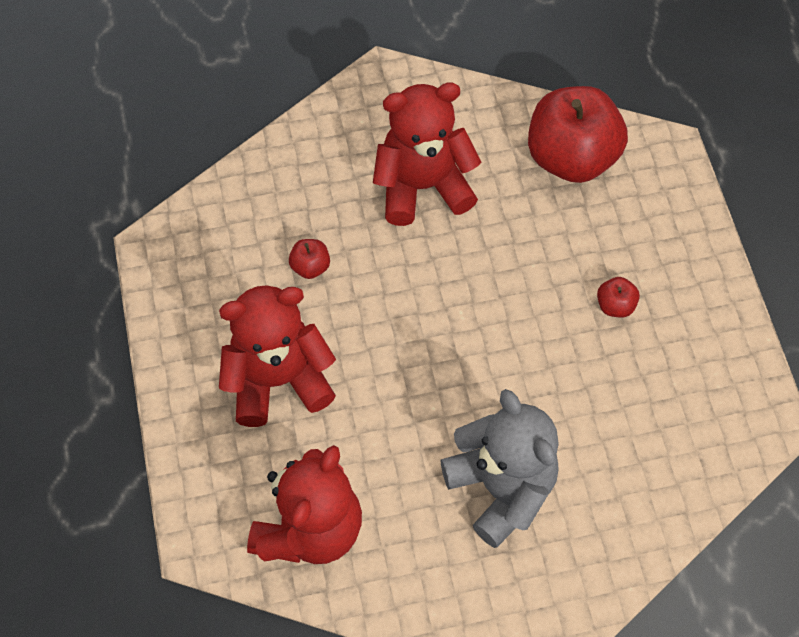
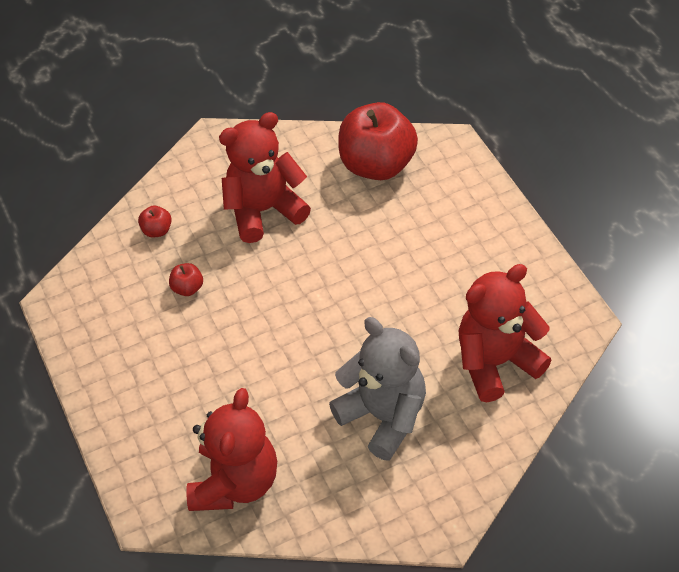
camera: 10 degrees left, 10 degrees down
red teddy bear [219,286,336,427] -> red teddy bear moved to [459,264,552,402]
red apple [597,277,640,318] -> red apple moved to [138,206,172,237]

